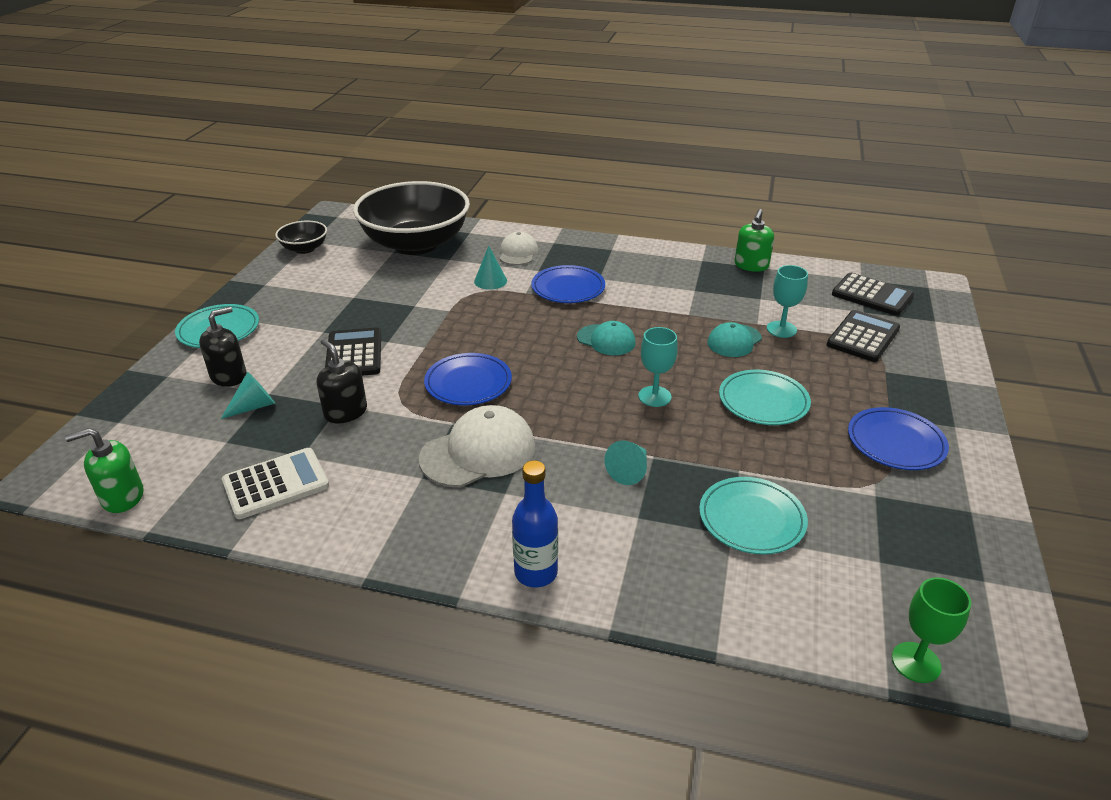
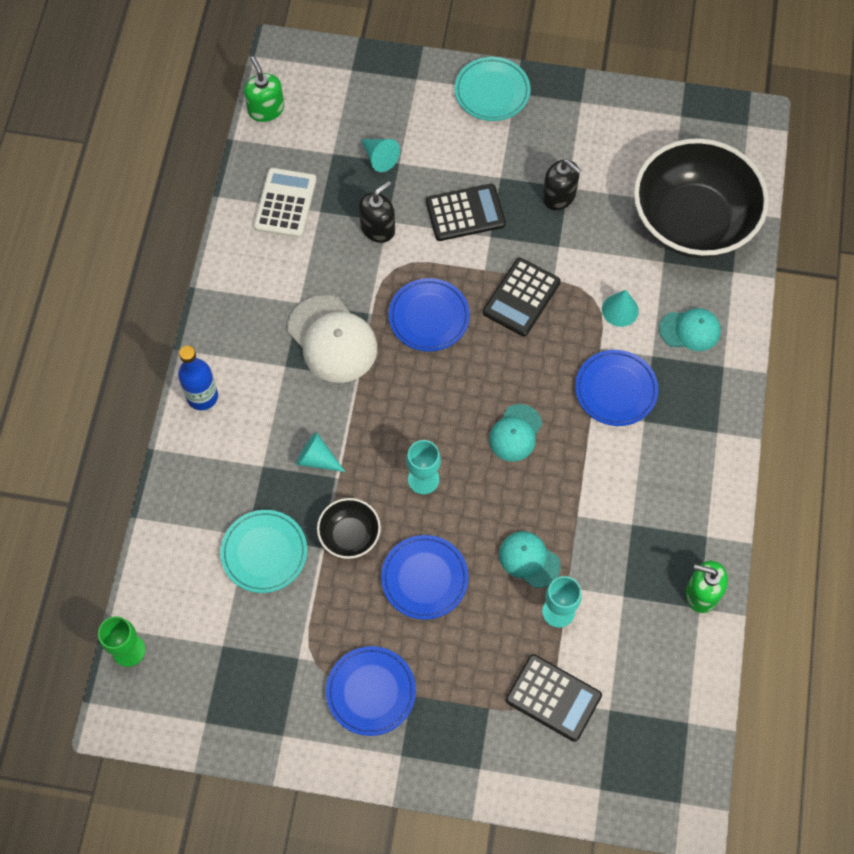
camera: 85 degrees right, 30 degrees up
black soap dispenser [199,307,247,387] -> black soap dispenser moved to [542,159,581,210]
white calculator [222,448,329,519] -> white calculator turned 135 degrees counterclockwise [254,168,317,238]
black bowl [275,221,327,254] -> black bowl moved to [317,498,381,559]
white cap [500,232,538,265] -> turquoise cap [659,308,721,351]
turquoise plate [719,370,811,425] -> blue plate [381,535,469,620]
black calculator [832,273,914,316] -> black calculator moved to [483,258,561,336]

